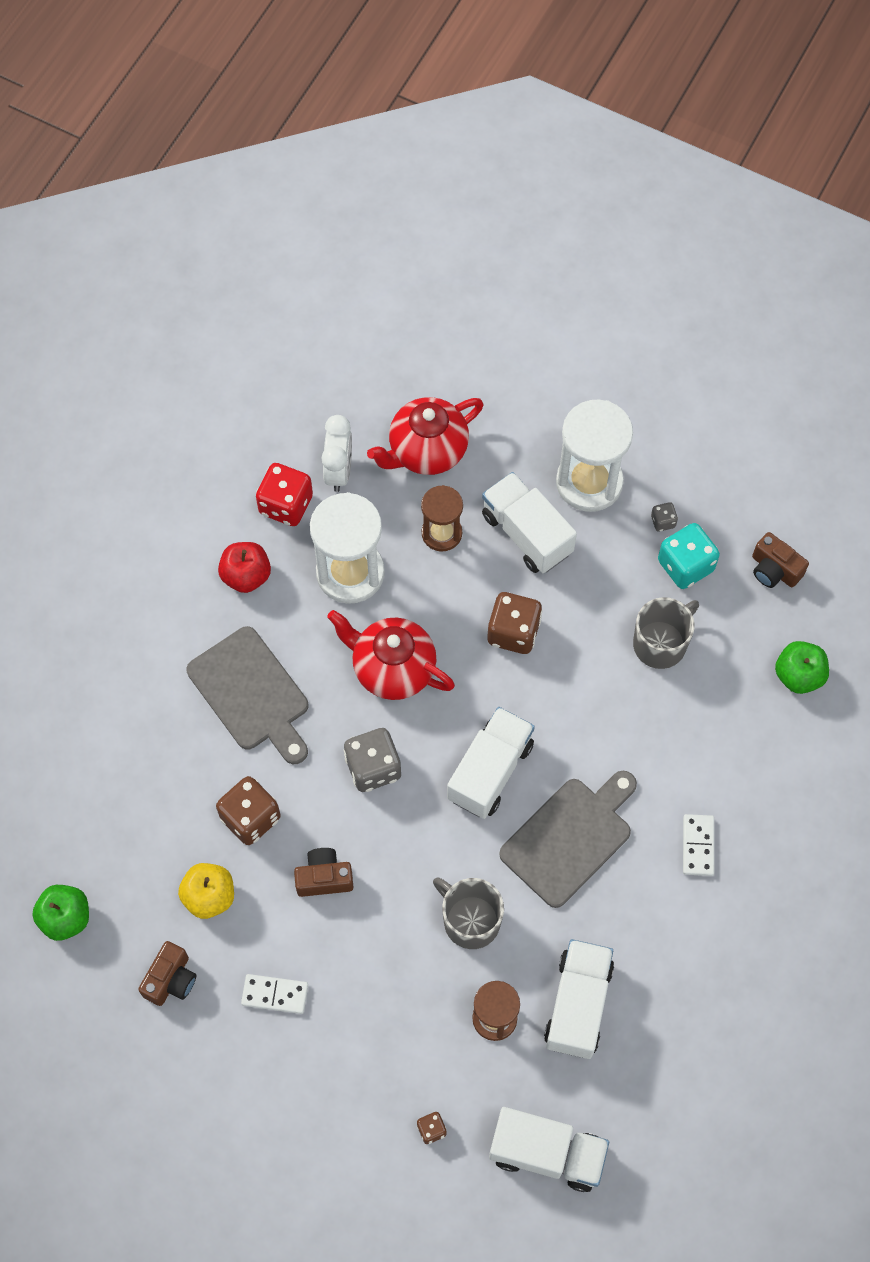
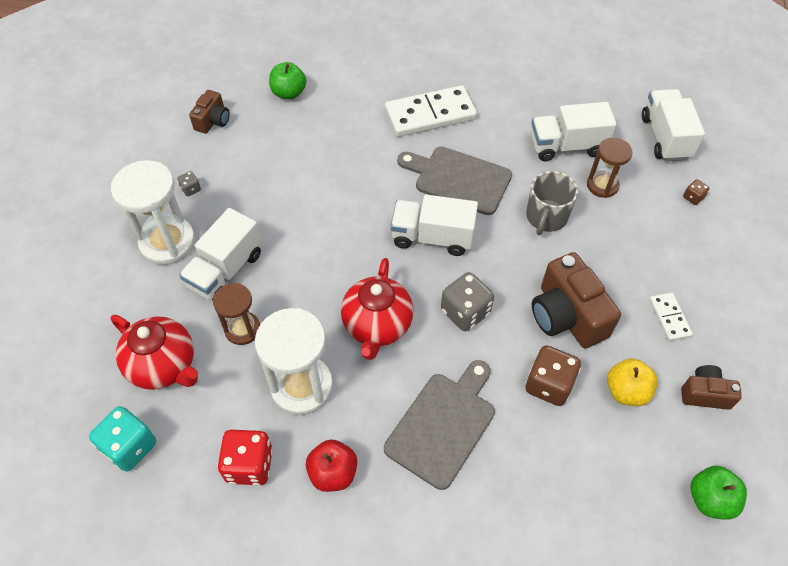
camera: 110 degrees left, 10 degrees down
brown camera [294,848,353,897] -> brown camera [532,252,621,348], size x1.80
white clock [321,415,352,492] -> none
brown dice [488,592,542,654] -> none
grey mug [633,597,699,669] -> none
turquoise dice [658,523,720,589] -> turquoise dice moved to [89,406,156,472]
white domino [683,814,714,876] -> white domino [385,85,477,137], size x2.01

